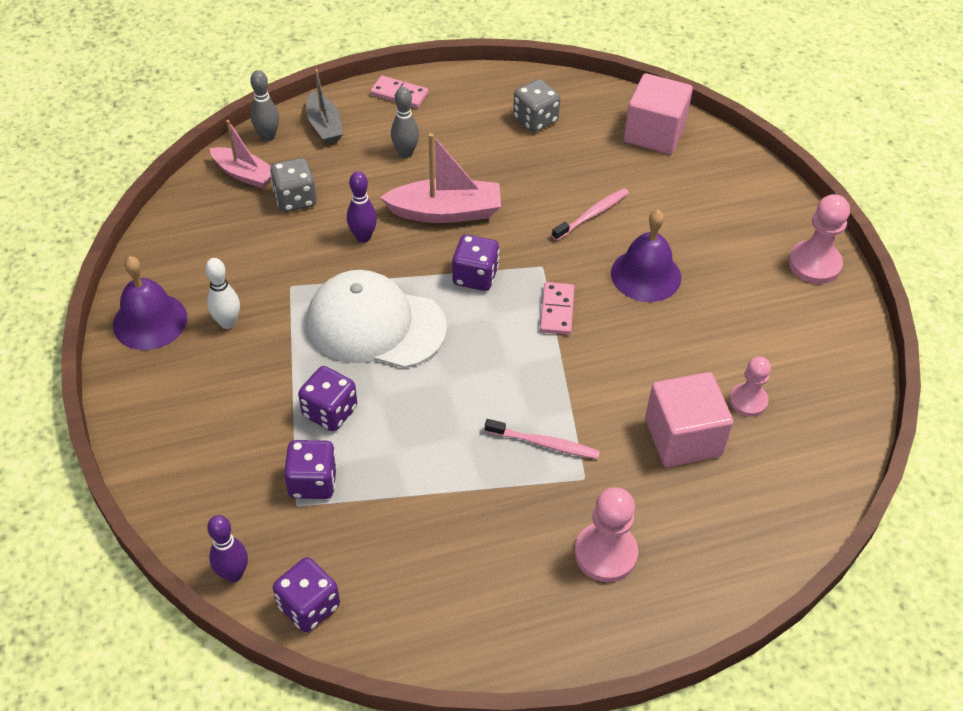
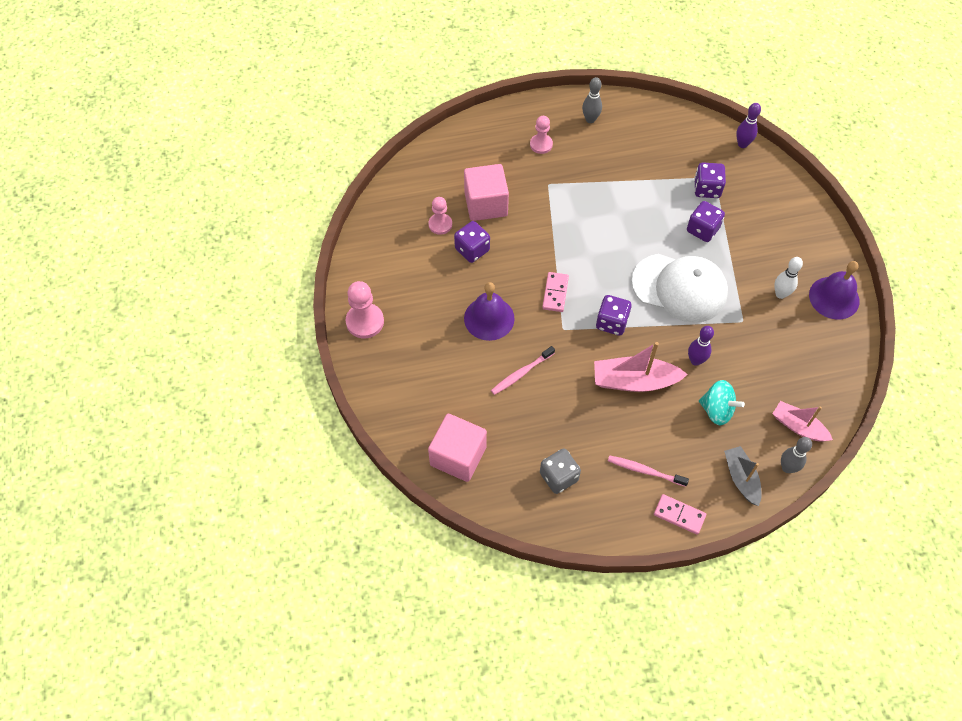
camera: 175 degrees left, 10 degrees up
grey dice [270,158,317,212] -> none
purple dice [273,557,340,632] -> purple dice moved to [454,221,490,263]
grey bowling pin [391,87,419,158] -> grey bowling pin moved to [582,77,602,123]
pink toothbrush [485,419,600,459] -> pink toothbrush moved to [608,455,689,487]
pink pawn [575,487,638,582] -> pink pawn [530,116,553,154], size x0.66
none -> turquoise spinning top [699,380,745,426]

